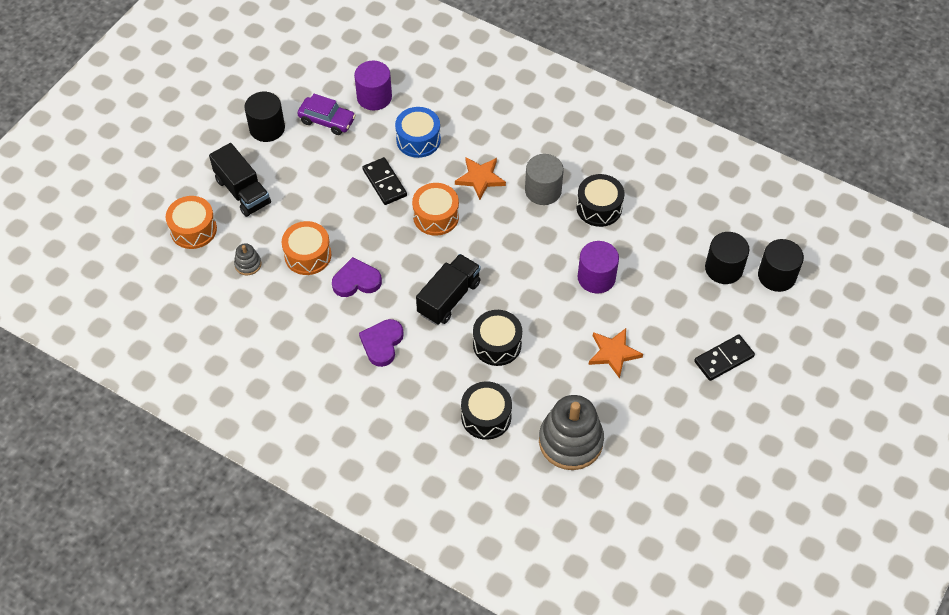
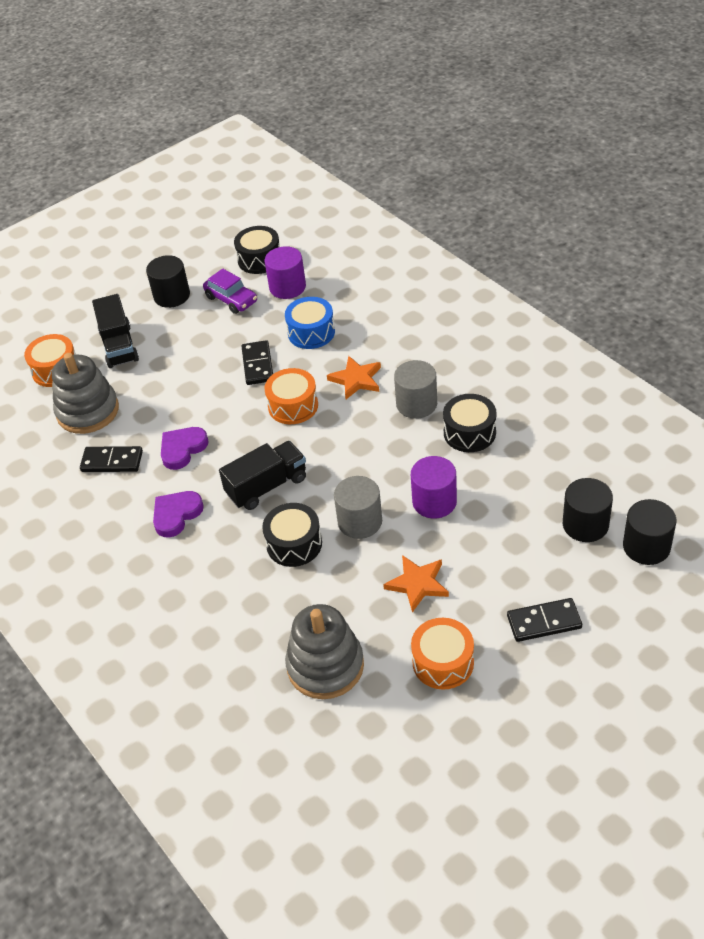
camera: 25 degrees right, 10 degrees down
grey stacking toy [234,243,261,275] -> grey stacking toy [52,353,119,434], size x2.24
orange drum [282,221,331,275] -> orange drum moved to [411,618,474,690]
purple heart [332,257,382,297] -> purple heart turned 60 degrees counterclockwise [161,427,209,470]
black drum [461,381,512,440] -> black drum moved to [234,226,280,274]
none -> black domino [80,446,143,472]
none -> grey cylinder [334,476,382,539]

